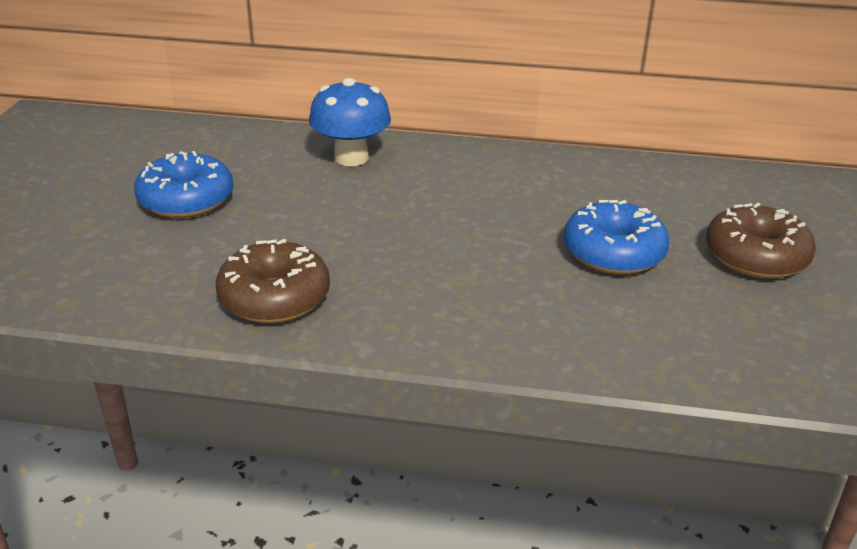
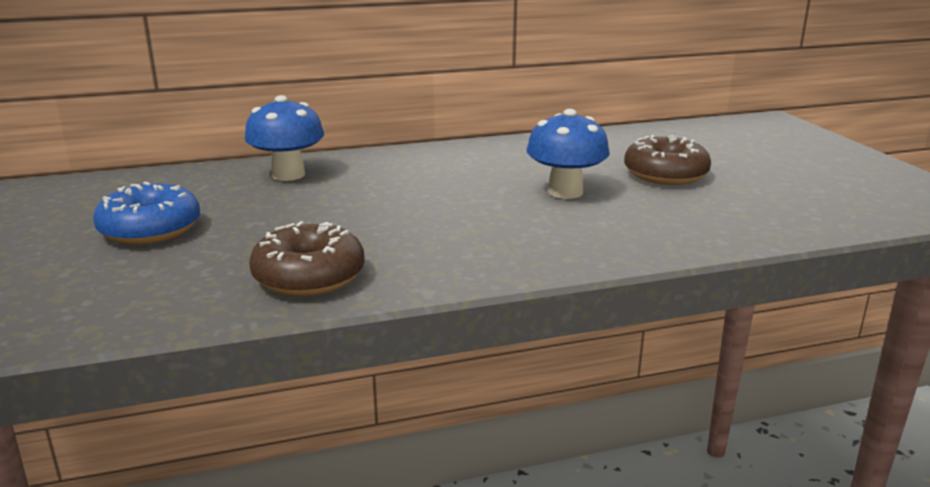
camera: 25 degrees left, 10 degrees down
blue donut [564,200,669,275] -> blue mushroom [527,109,610,199]

